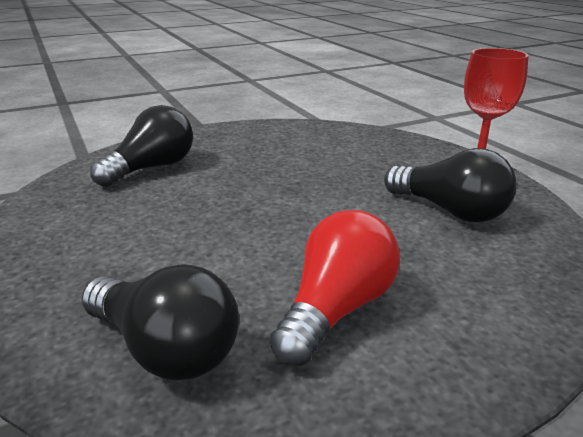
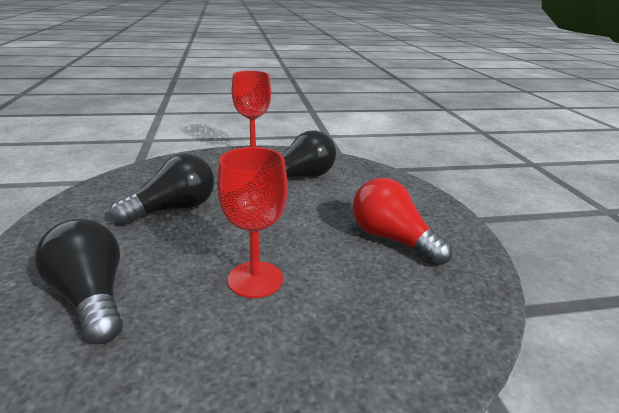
camera: 75 degrees left, 0 degrees up
black light bulb [81,264,239,380] -> black light bulb moved to [110,154,214,225]
none -> red goblet [217,147,287,298]

